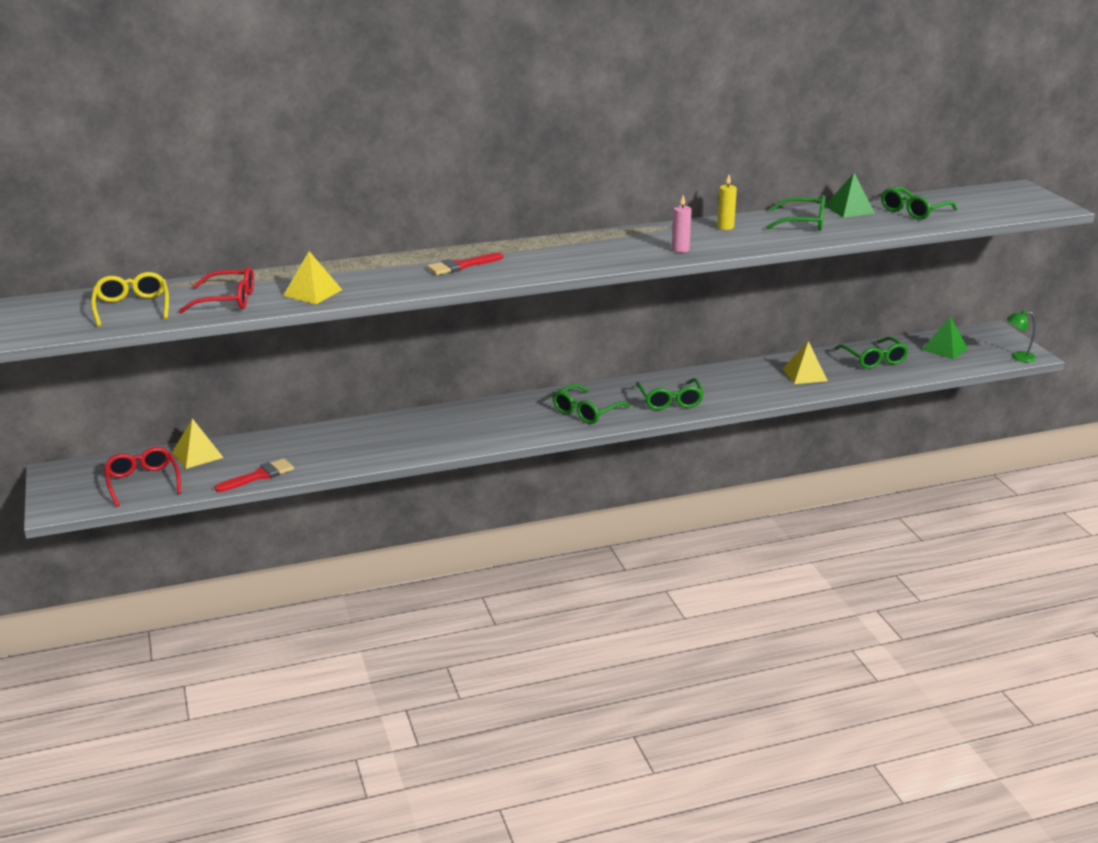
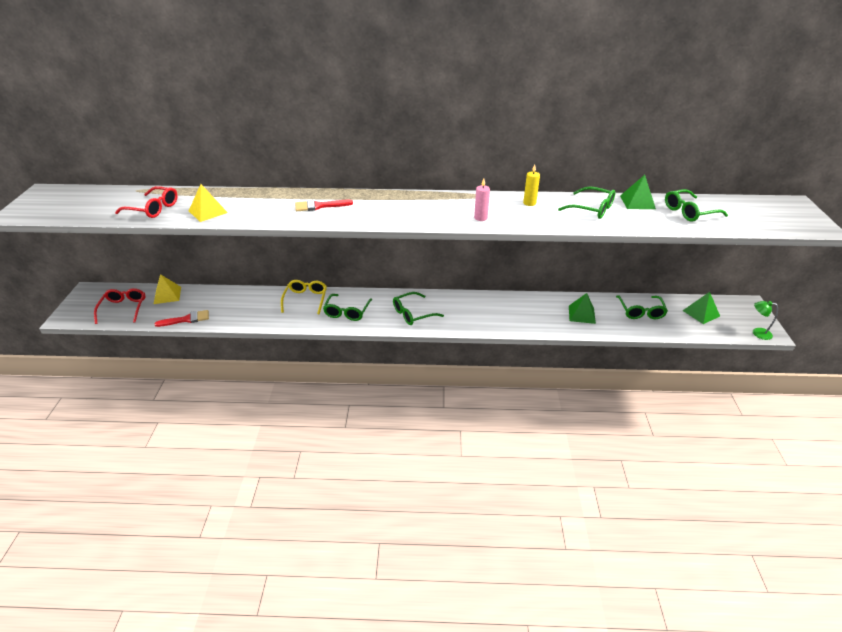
camera: 20 degrees right, 10 degrees up
yellow glasses [91,272,169,327] -> yellow glasses moved to [281,280,327,314]
green glasses [636,378,704,410] -> green glasses moved to [323,294,372,321]
yellow pyramid [782,341,828,384] -> green pyramid [569,293,596,324]

